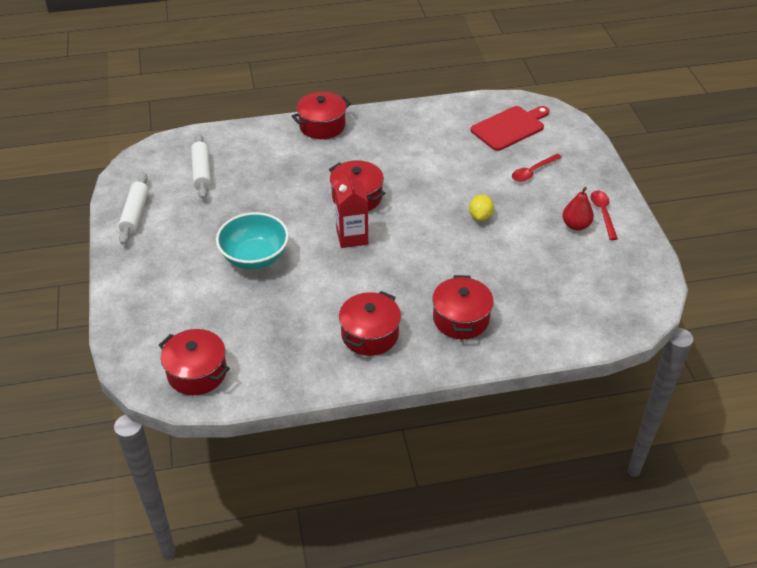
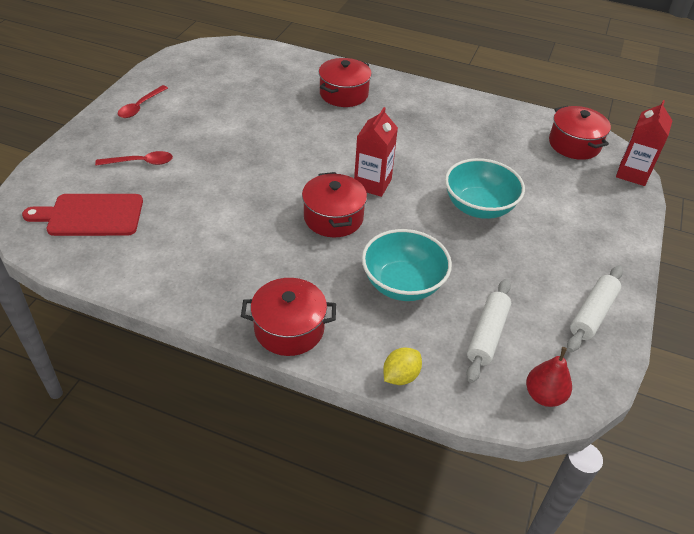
camera: 150 degrees left, 0 degrees up
red pot [339,291,401,356] -> none
yellow lemon [469,194,494,221] -> yellow lemon moved to [383,347,422,385]
red pear [562,187,594,231] -> red pear moved to [526,347,572,407]
none -> turquoise bowl [362,229,452,301]
none -> red carton [616,100,673,186]

